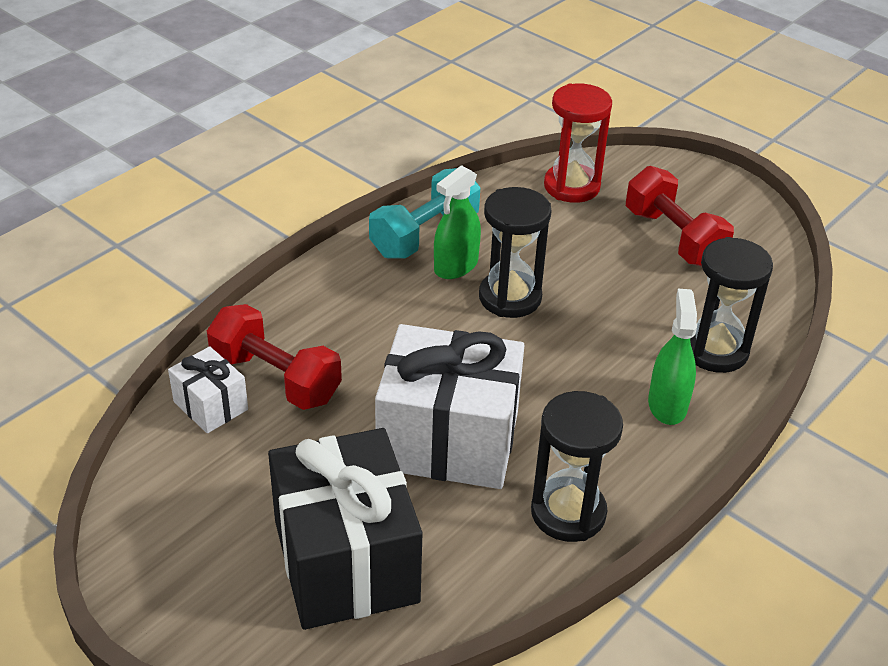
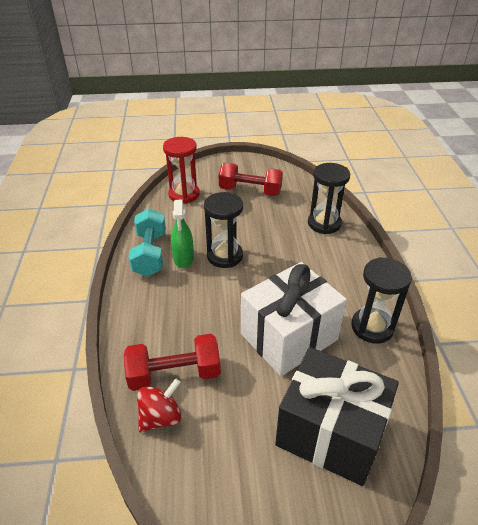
camera: 45 degrees left, 0 degrees up
white gift [168,346,248,433] -> red spinning top [137,379,181,432]
green spray bottle [648,289,697,425] -> none

